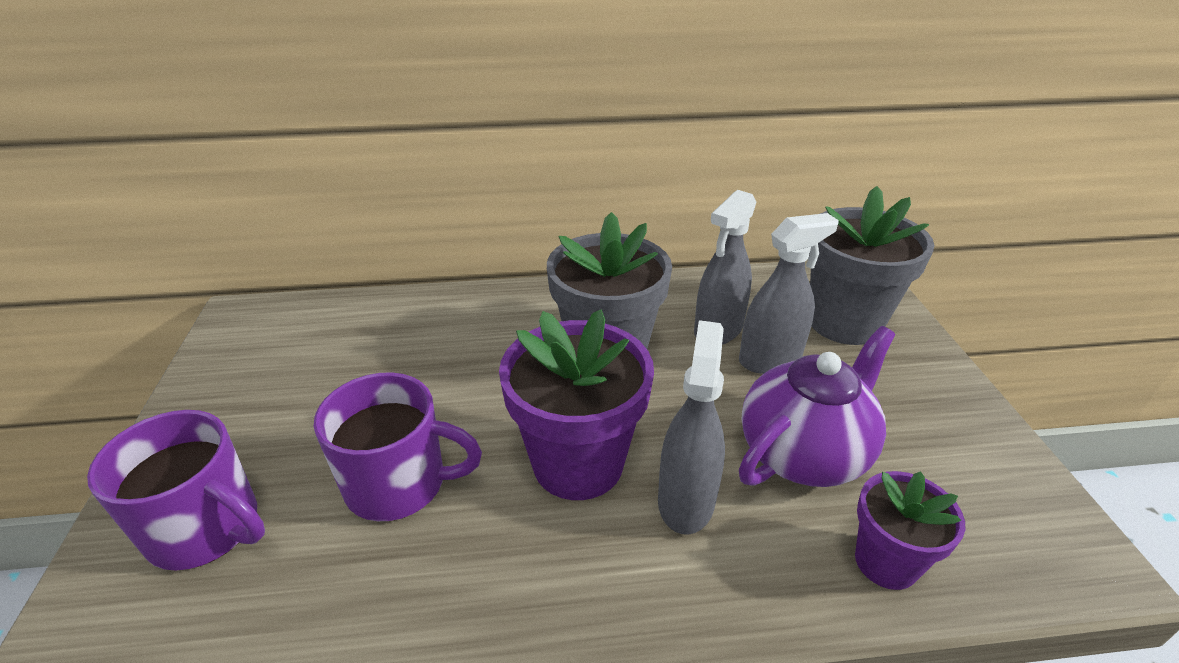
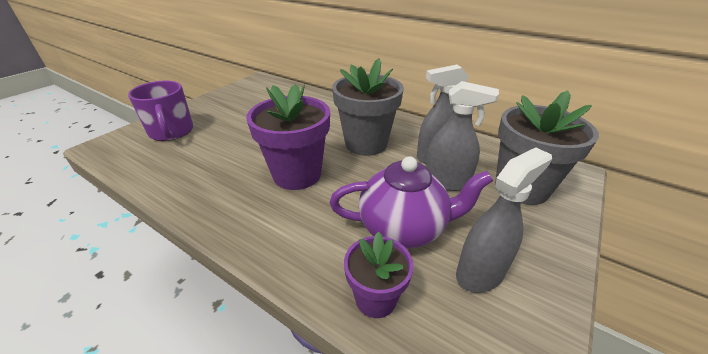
camera: 40 degrees right, 0 degrees up
purple mug [314,372,482,521] -> none
grey spray bottle [658,320,725,535] -> grey spray bottle moved to [456,148,552,293]

